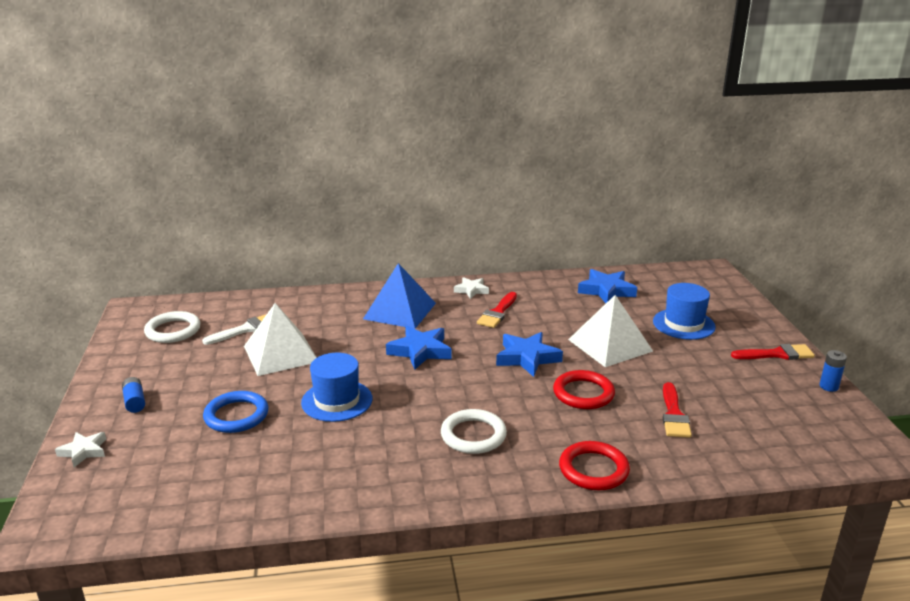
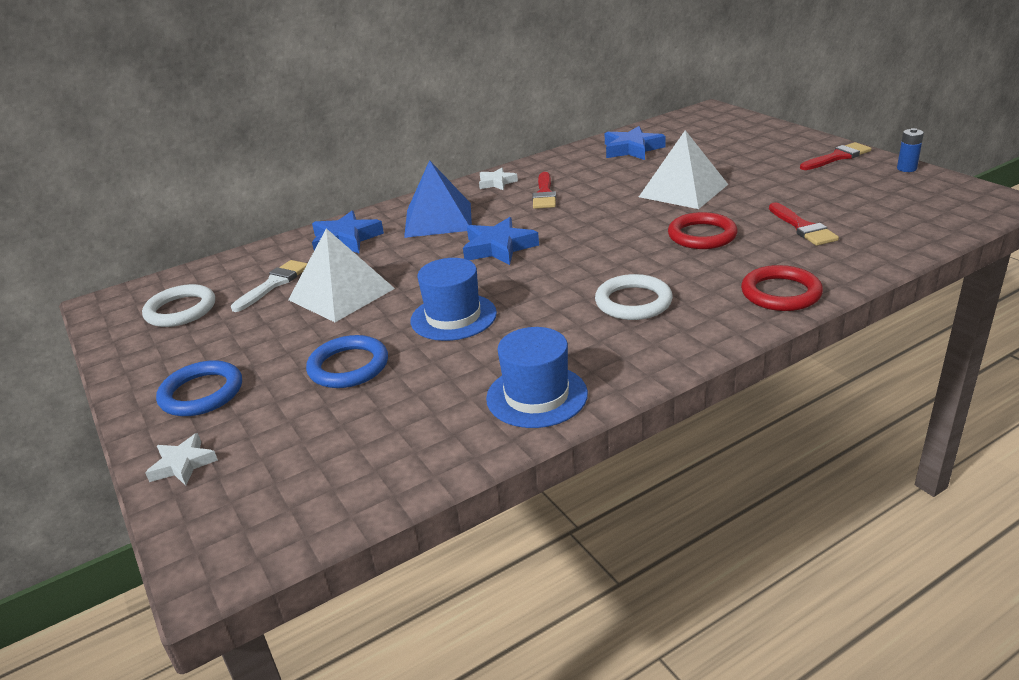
camera: 20 degrees left, 5 degrees up
blue battery [122,377,145,413] -> blue ring [156,360,242,416]
blue star [496,332,563,377] -> blue star moved to [312,211,384,253]
blue hat [653,283,716,340] -> blue hat moved to [486,327,588,428]

